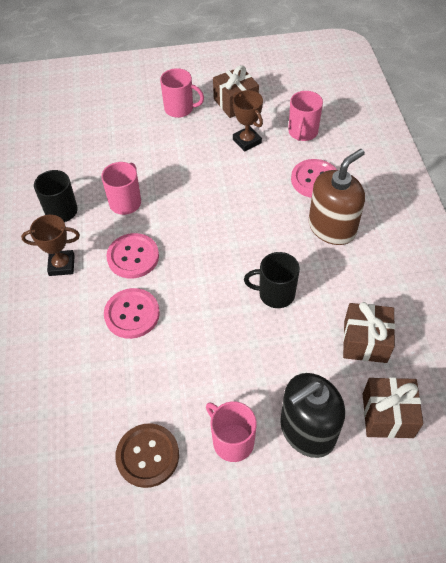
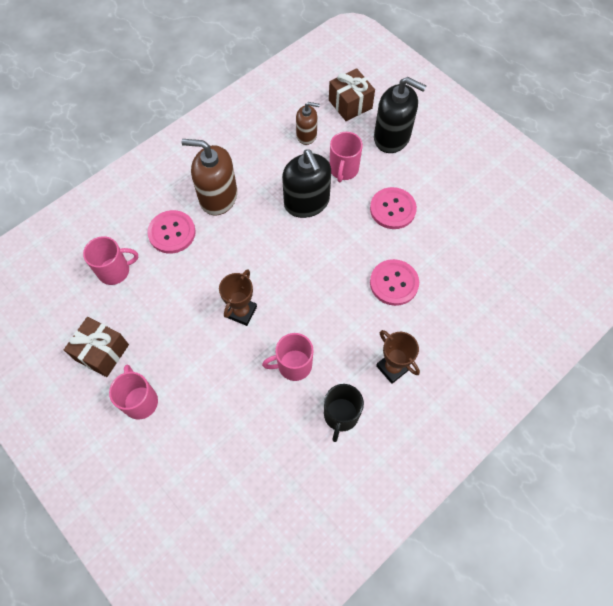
camera: 125 degrees left, 10 degrees up
pink button [106,233,159,279] -> pink button moved to [370,187,417,229]
brown button [115,423,179,488] -> none
pink mug [206,401,257,462] -> pink mug moved to [330,132,363,182]
brown trophy [233,90,263,152] -> brown trophy moved to [219,269,257,326]
black mug [244,252,300,308] -> black soap dispenser [282,149,331,218]
brown gift [343,302,395,363] -> brown soap dispenser [296,102,320,145]

